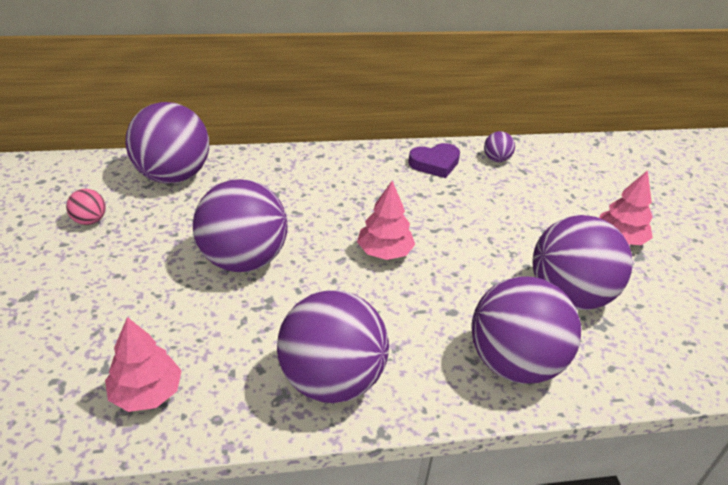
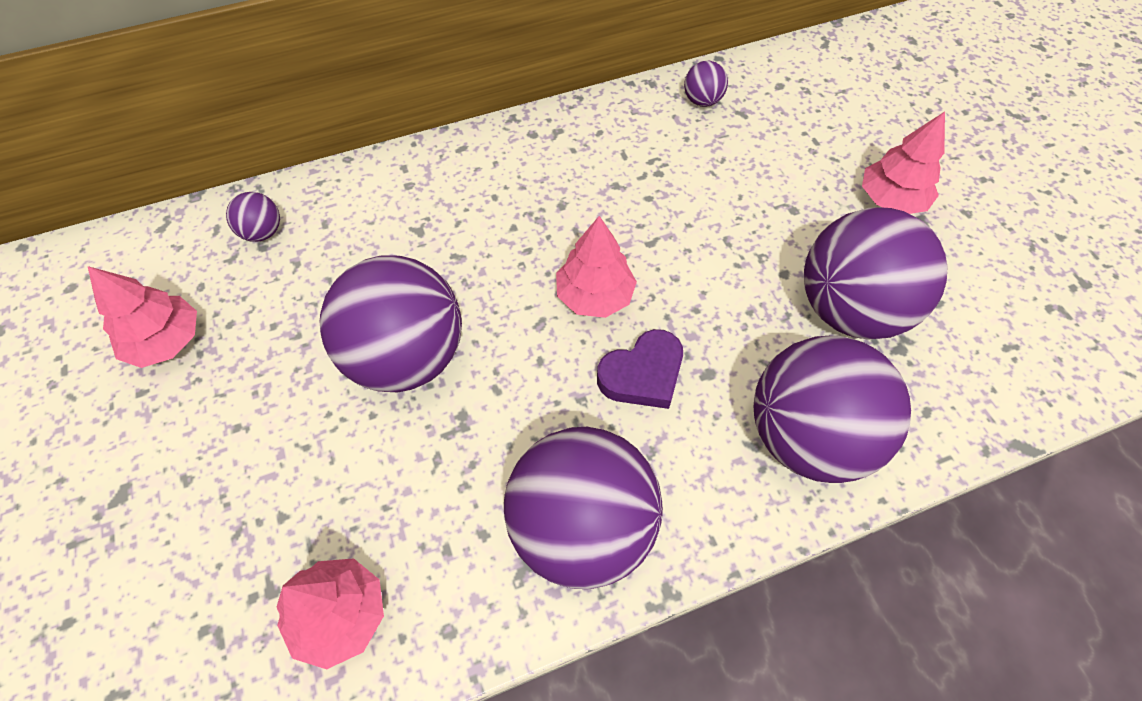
camera: 10 degrees left, 20 degrees up
pink ball [66,189,106,225] -> pink tree [88,266,197,368]
purple ball [125,102,209,184] -> purple ball [226,192,280,242], size x0.42
purple heart [408,143,460,178] -> purple heart moved to [597,329,683,409]

